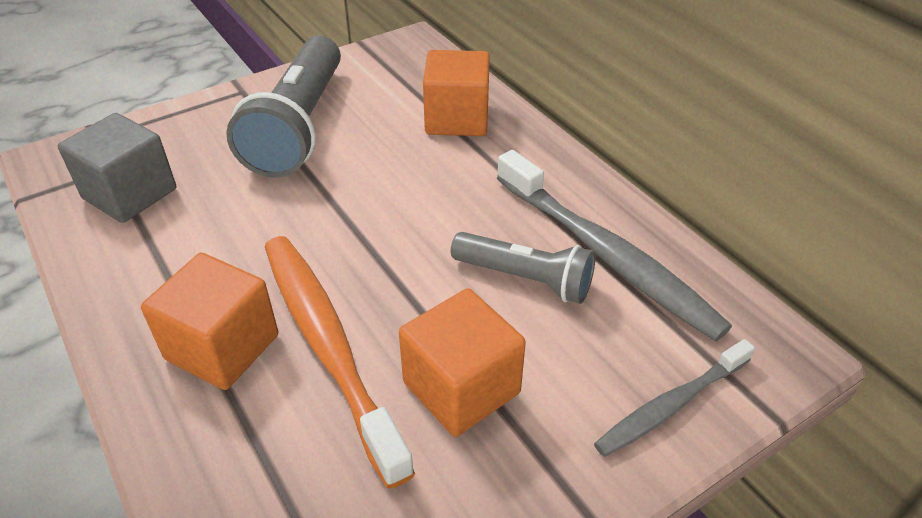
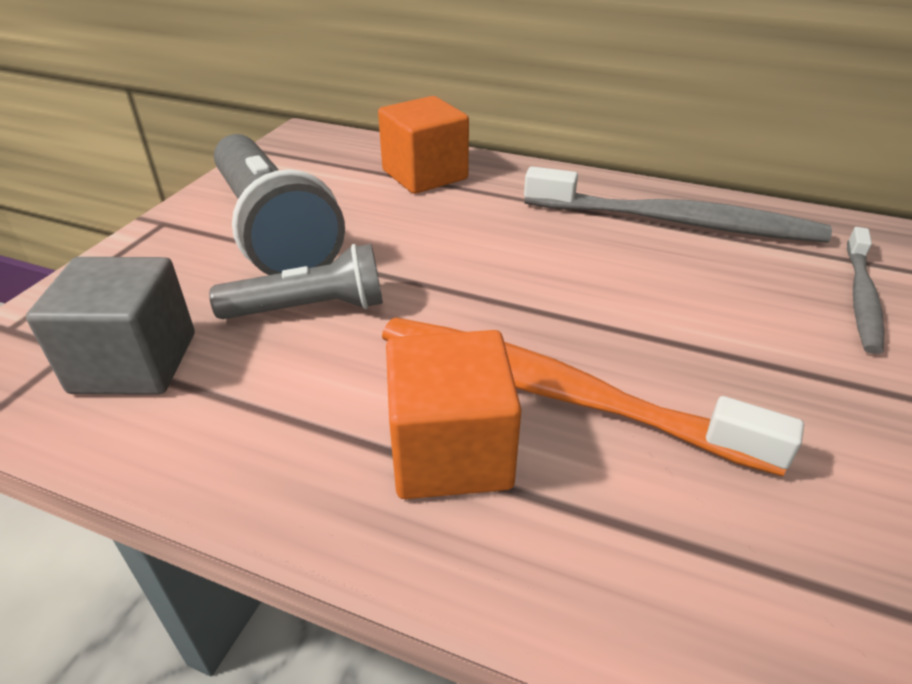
camera: 35 degrees left, 5 degrees down
orange cube [399,288,526,437] -> none
grey flashlight [451,232,595,304] -> grey flashlight moved to [209,244,383,319]

